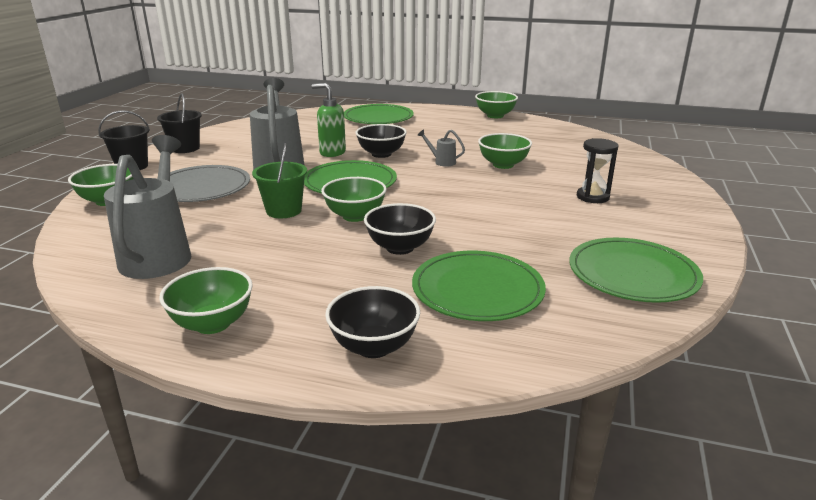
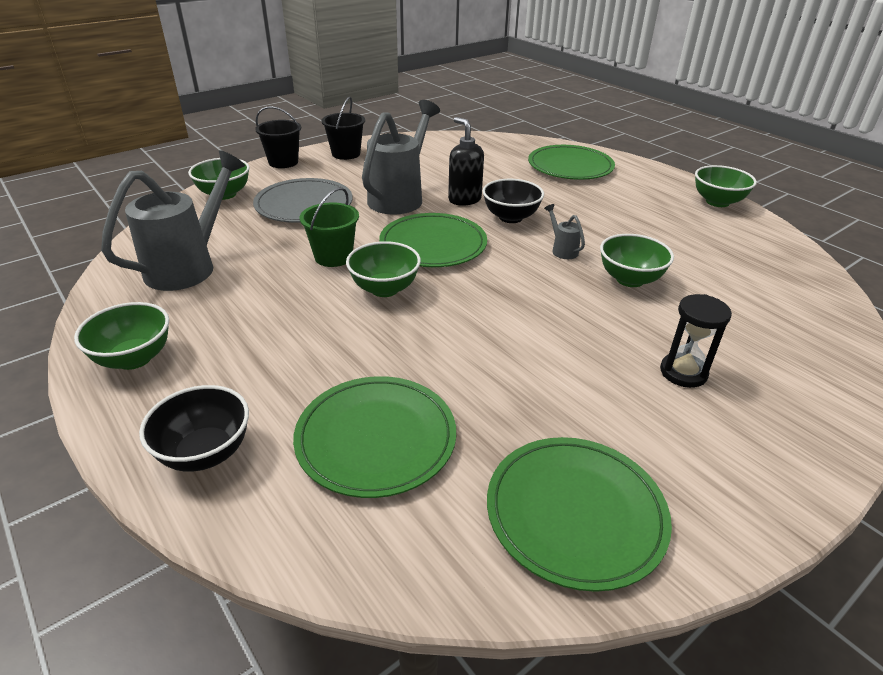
camera: 35 degrees right, 10 degrees up
green soap dispenser [312,83,346,157] -> black soap dispenser [448,117,484,206]
black bowl [364,203,436,255] -> none

